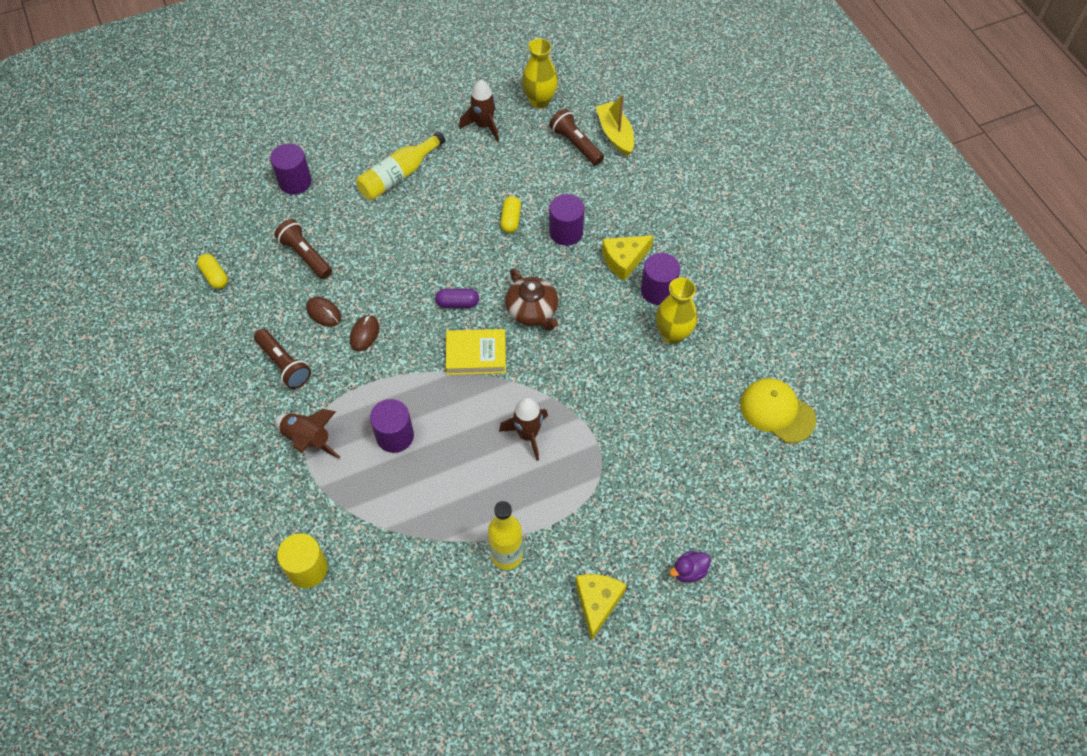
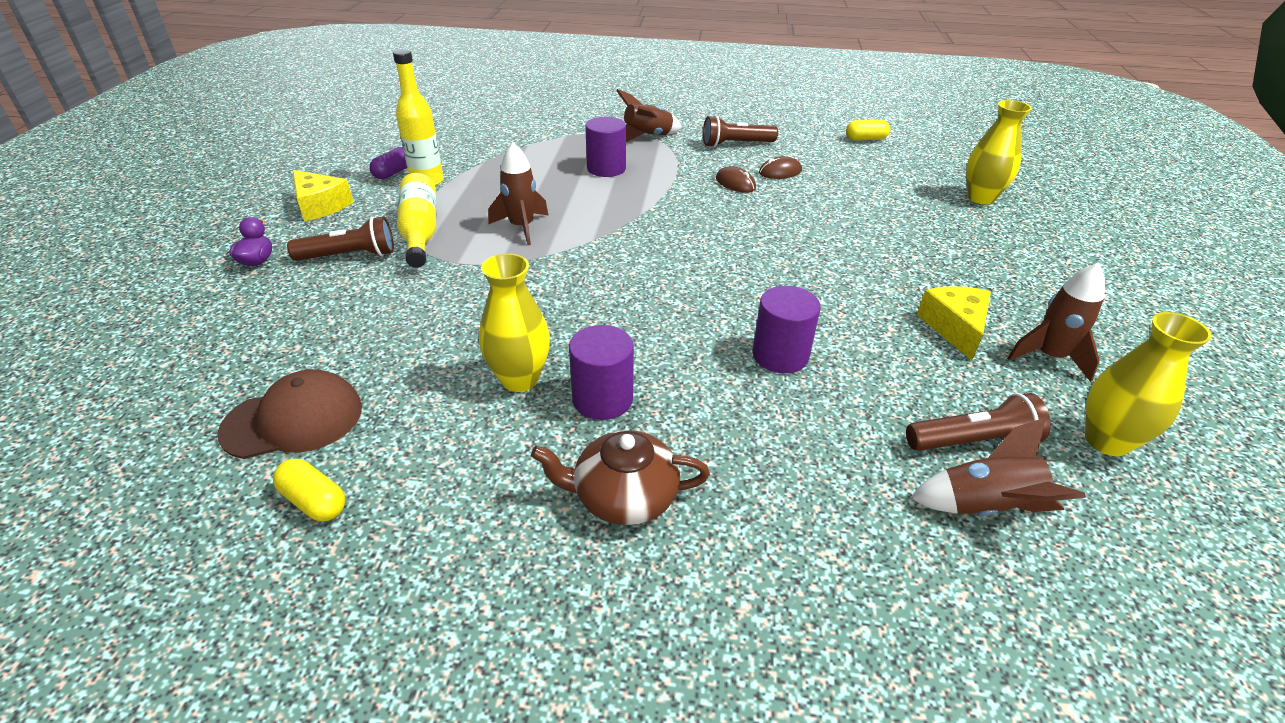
camera: 120 degrees right, 20 degrees down
purple cylinder [270,143,312,195] -> yellow vase [966,100,1032,205]
brown flashlight [274,219,332,279] -> brown flashlight moved to [287,216,394,261]
yellow cylinder [277,533,328,588] -> none
yellow bottle [356,131,446,200] -> yellow bottle moved to [397,173,436,268]
purple capsule [435,289,479,308] -> purple capsule moved to [370,147,407,179]
yellow book [446,329,506,375] -> none
yellow capsule [500,196,521,233] -> yellow capsule moved to [273,459,346,521]
brown teapot [505,268,558,331] -> brown teapot moved to [531,430,710,525]
yellow boat [596,94,634,156] -> brown rocket [910,418,1086,516]
yellow cheese [602,235,654,281] -> yellow cheese moved to [917,286,991,360]
yellow cap [740,378,816,443] -> brown cap [217,369,362,459]

